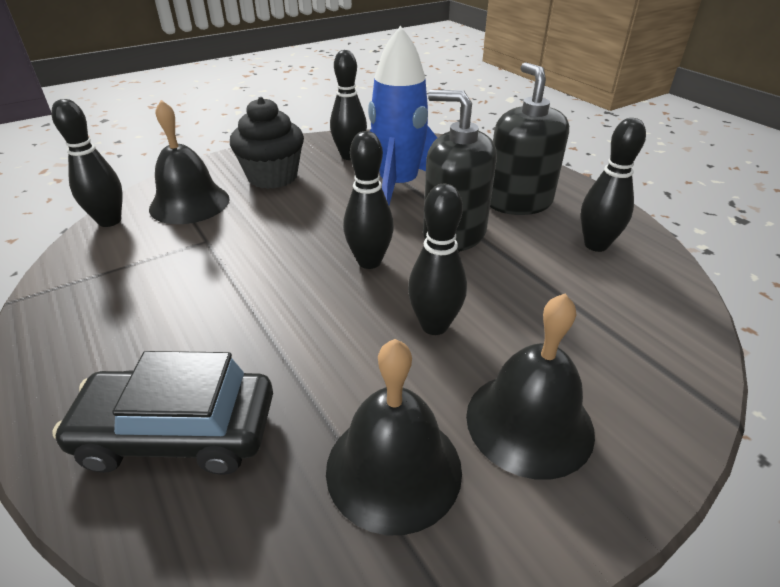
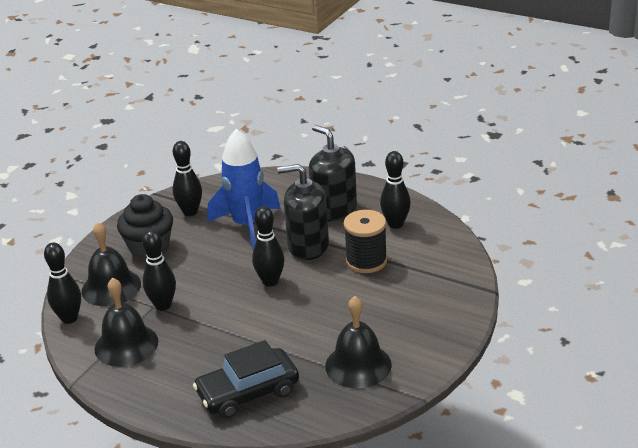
camera: 25 degrees left, 5 degrees down
black bowling pin [408,184,467,335] -> black bowling pin moved to [142,230,176,311]
black bell [466,294,595,480] -> black bell moved to [94,278,158,367]
none -> black spool [344,210,387,273]

